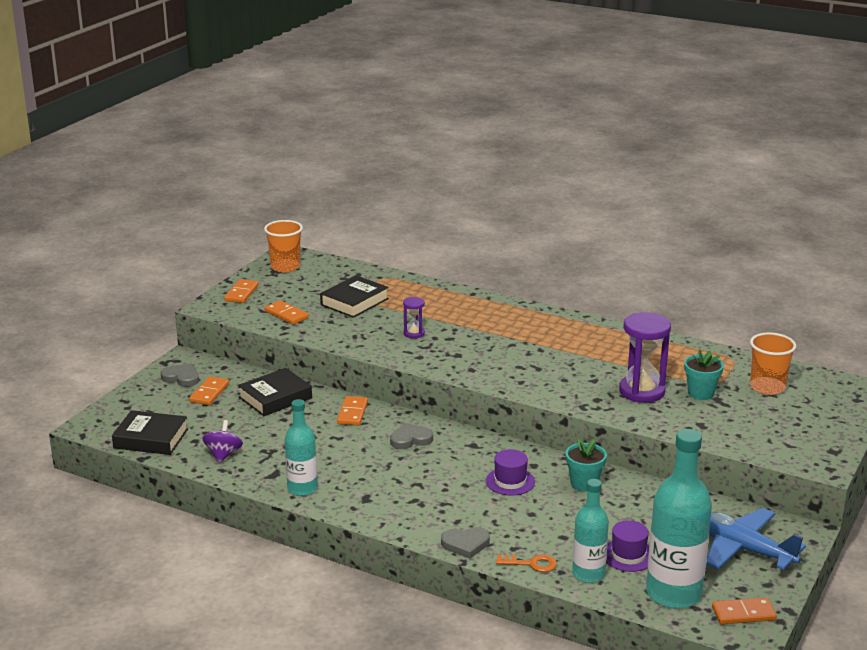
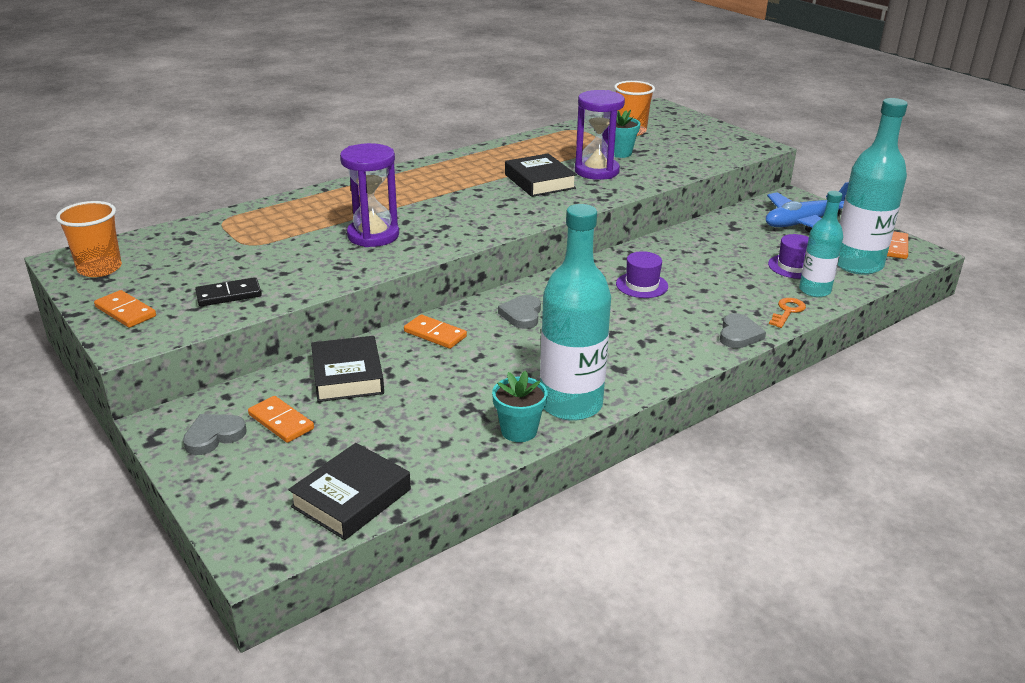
camera: 65 degrees left, 5 degrees up
purple spinning top [202,420,243,463] -> none
orange domino [265,300,309,325] -> black domino [195,277,262,307]
turquoise bottle [285,399,317,496] -> turquoise bottle [540,204,611,421], size x1.67
black book [320,275,389,318] -> black book moved to [505,153,577,197]
purple hourglass [403,297,425,339] -> purple hourglass [340,143,399,247], size x2.00
turquoise flower pot [566,439,607,492] -> turquoise flower pot moved to [492,371,548,442]

